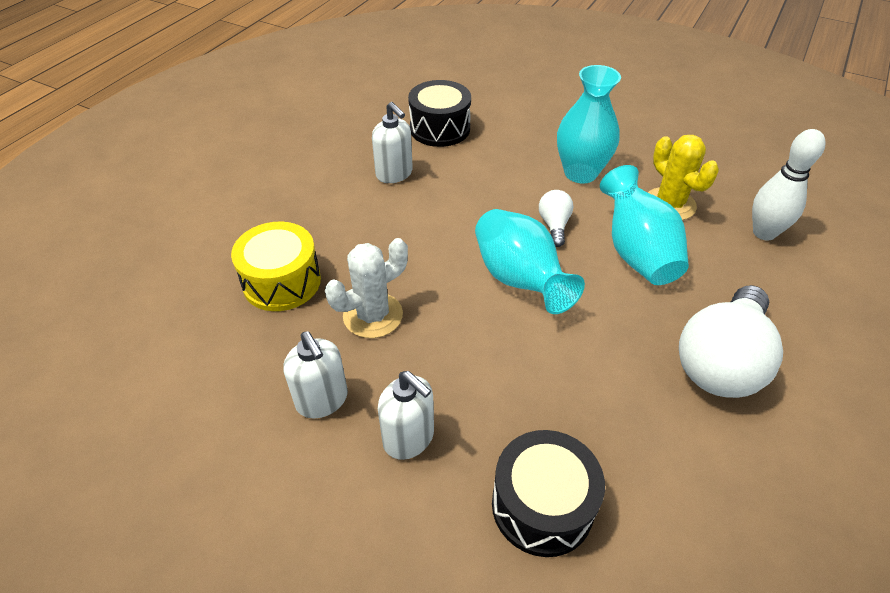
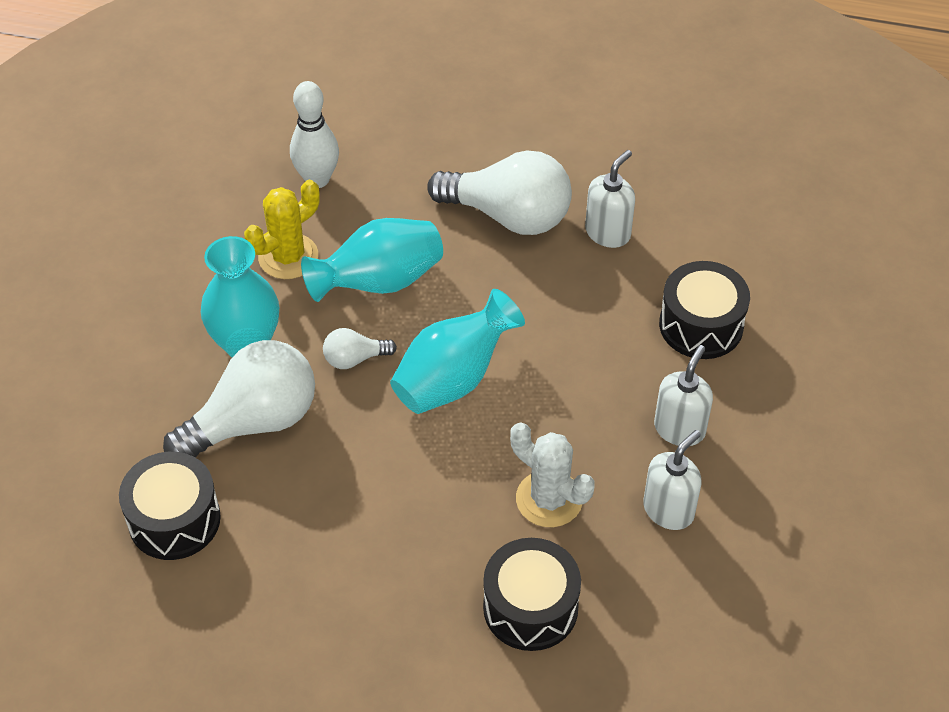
camera: 105 degrees left, 5 degrees up
yellow drum [231,222,321,311] -> black drum [483,538,581,651]
white soap dispenser [372,102,413,183] -> white soap dispenser moved to [585,150,635,248]
none -> white light bulb [163,340,315,457]

